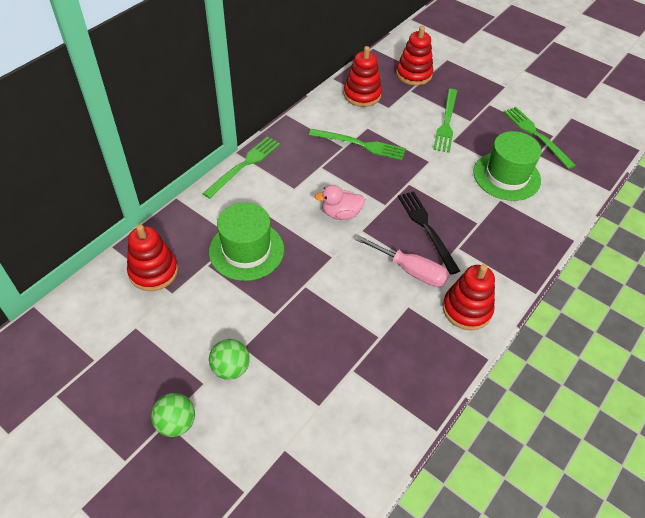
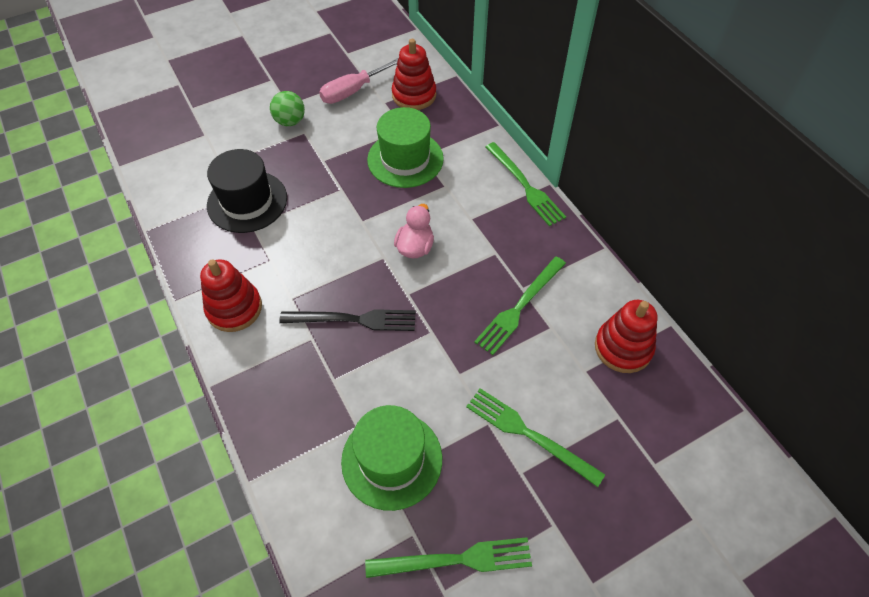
camera: 115 degrees right, 5 degrees up
green ball [151,393,195,437] -> none
pink screwdriver [355,235,449,287] -> pink screwdriver moved to [319,58,399,104]
red stacking toy [396,26,433,85] -> none
none -> black hat [207,149,287,233]

